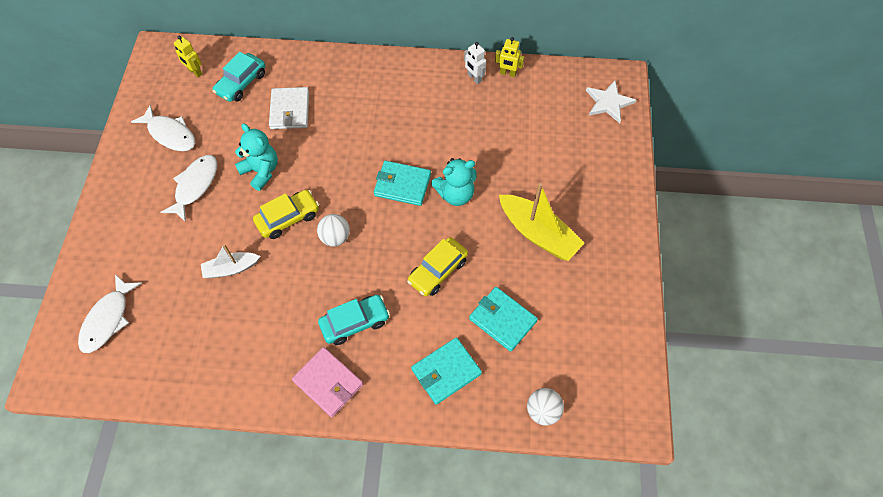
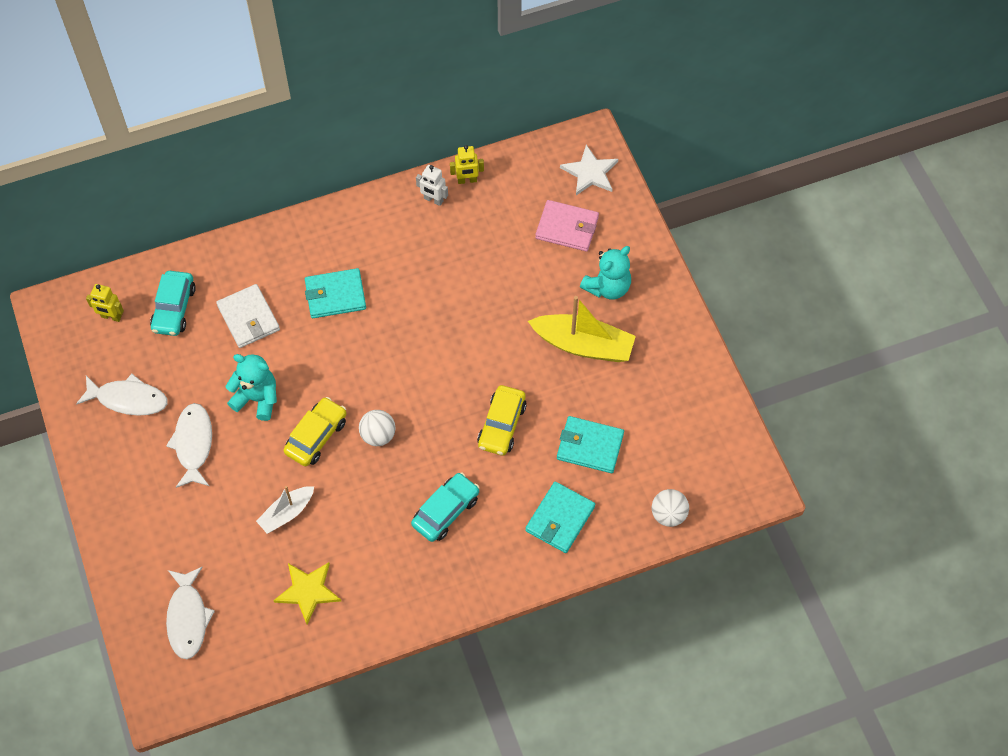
camera: 25 degrees left, 0 degrees up
pink wallet [292,347,363,417] -> pink wallet moved to [535,200,599,251]
turquoise wallet [374,161,431,206] -> turquoise wallet moved to [305,268,366,318]
turquoise teddy bear [431,158,477,206] -> turquoise teddy bear moved to [580,246,631,300]
none -> yellow star [273,562,341,624]

